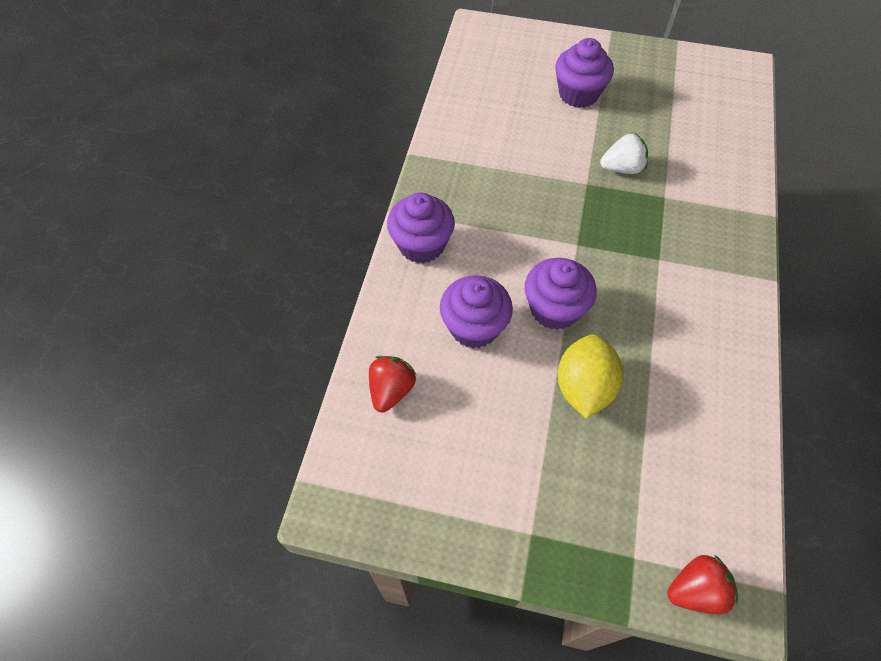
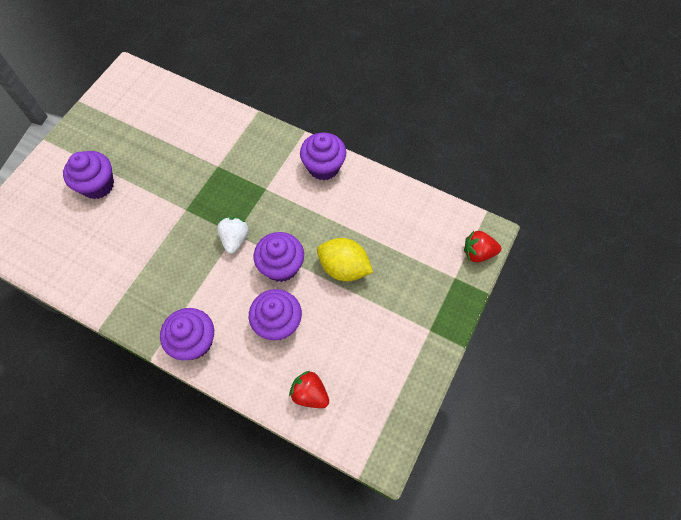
camera: 75 degrees left, 5 degrees up
white strawberry [600,133,648,174] -> white strawberry moved to [217,217,249,254]
red strawberry [667,555,738,614] -> red strawberry turned 90 degrees counterclockwise [464,231,502,262]
none -> purple cupcake [300,132,346,180]

